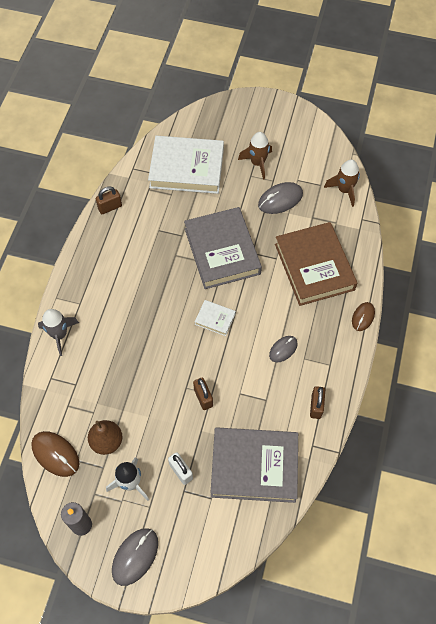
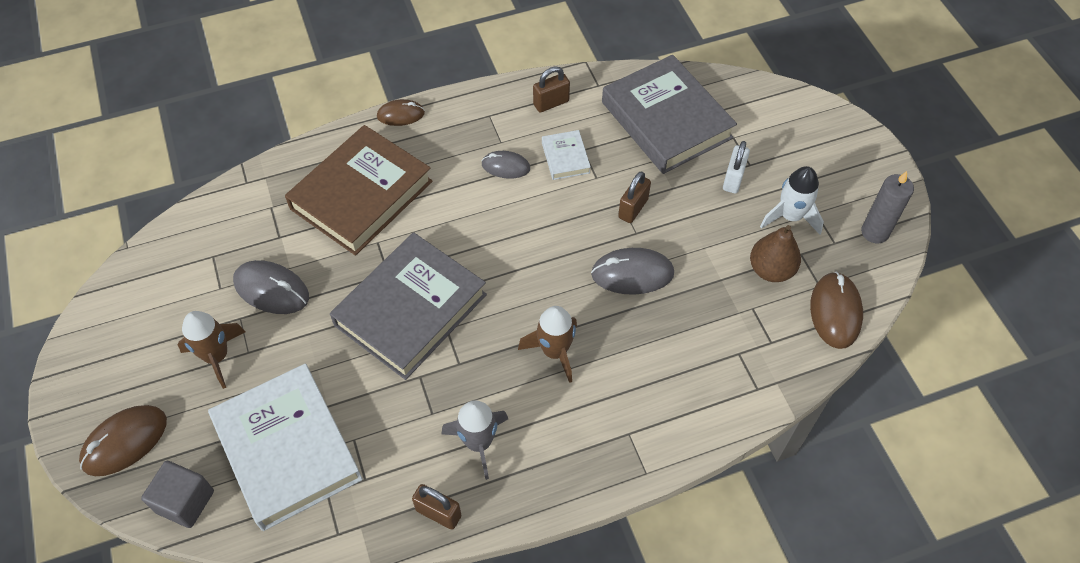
camera: 125 degrees left, 5 degrees down
grey rocket [38,309,79,356] -> grey rocket moved to [442,400,508,480]
grey mouse [112,528,158,586] -> grey mouse moved to [591,248,674,295]
white book [195,300,236,336] -> white book moved to [542,130,591,180]
brown rocket [324,159,360,207] -> brown rocket moved to [518,306,577,383]
none -> brown mouse [79,405,167,476]
none -> grey cube [141,461,214,528]

